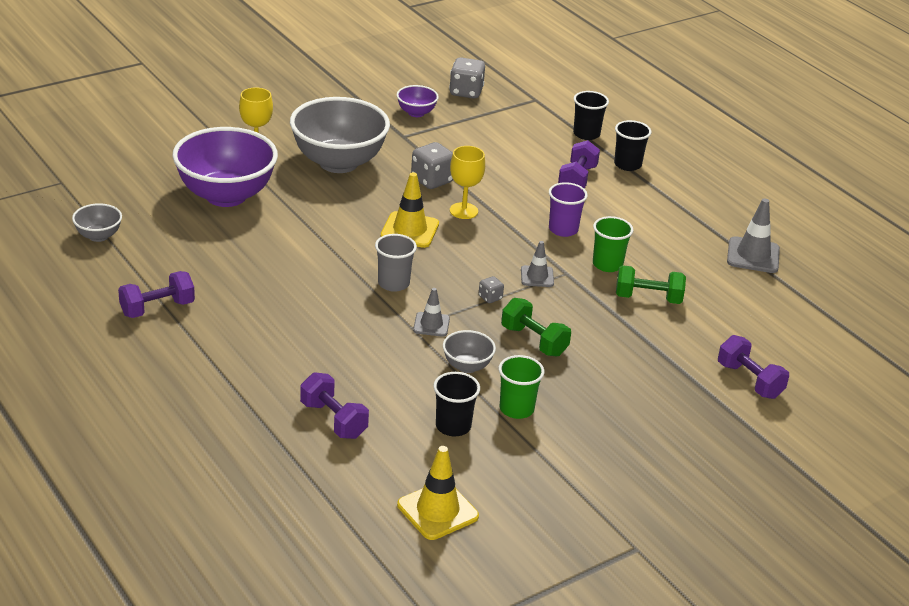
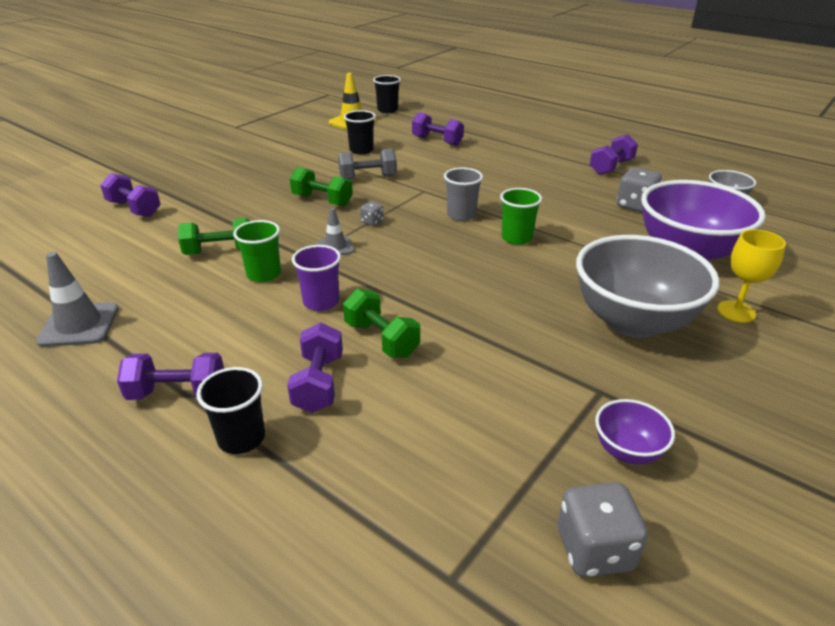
camera: 165 degrees right, 0 degrees up
yellow traffic cone [381,172,439,248] -> none
grey dice [411,142,453,189] -> grey dice moved to [616,167,662,213]
grey traffic cone [413,288,450,337] -> none
grey bowl [443,330,496,373] -> grey dumbbell [338,148,397,180]
yellow goblet [450,146,485,219] -> none
green cup [499,355,544,419] -> green cup moved to [500,188,542,245]
black cup [573,91,609,140] -> black cup moved to [373,75,401,113]
none -> purple dumbbell [117,353,224,400]
none -> green dumbbell [343,288,420,358]

